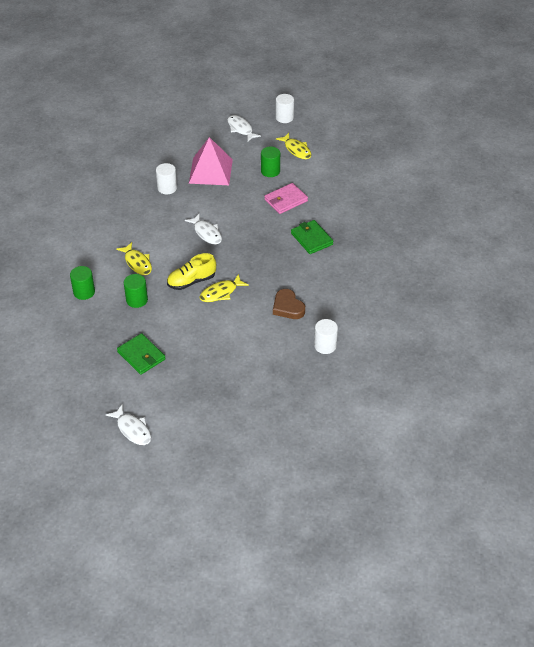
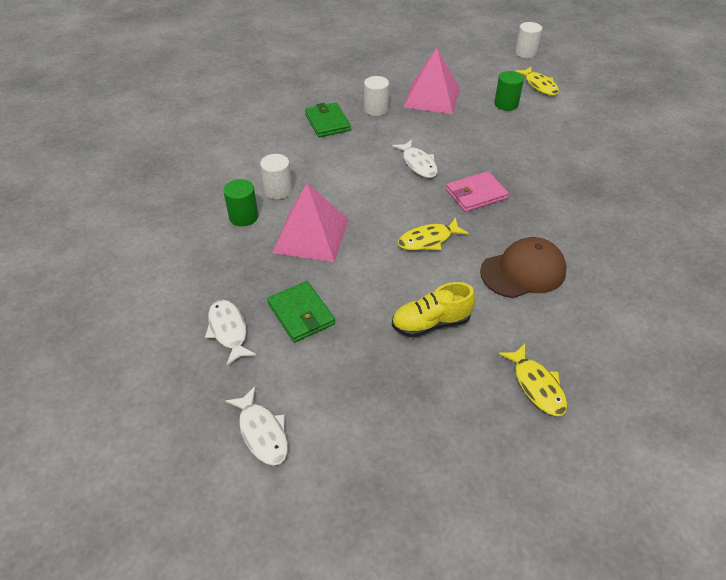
camera: 10 degrees right, 0 degrees up
yellow fish [116,242,152,275] -> yellow fish moved to [498,344,567,416]
green cylinder [124,274,148,308] -> pink pyramid [272,183,349,262]
yellow shoe [167,253,216,290] -> yellow shoe moved to [392,282,476,337]
white fish [227,115,261,142] -> white fish moved to [205,300,257,366]
pink wallet [264,183,308,214] -> pink wallet moved to [446,171,509,212]
brown heart [273,289,305,319] -> brown cap [480,237,567,298]
green wallet [291,220,334,254] -> green wallet moved to [305,102,351,137]
white cylinder [314,319,338,354] -> white cylinder moved to [260,154,292,199]

